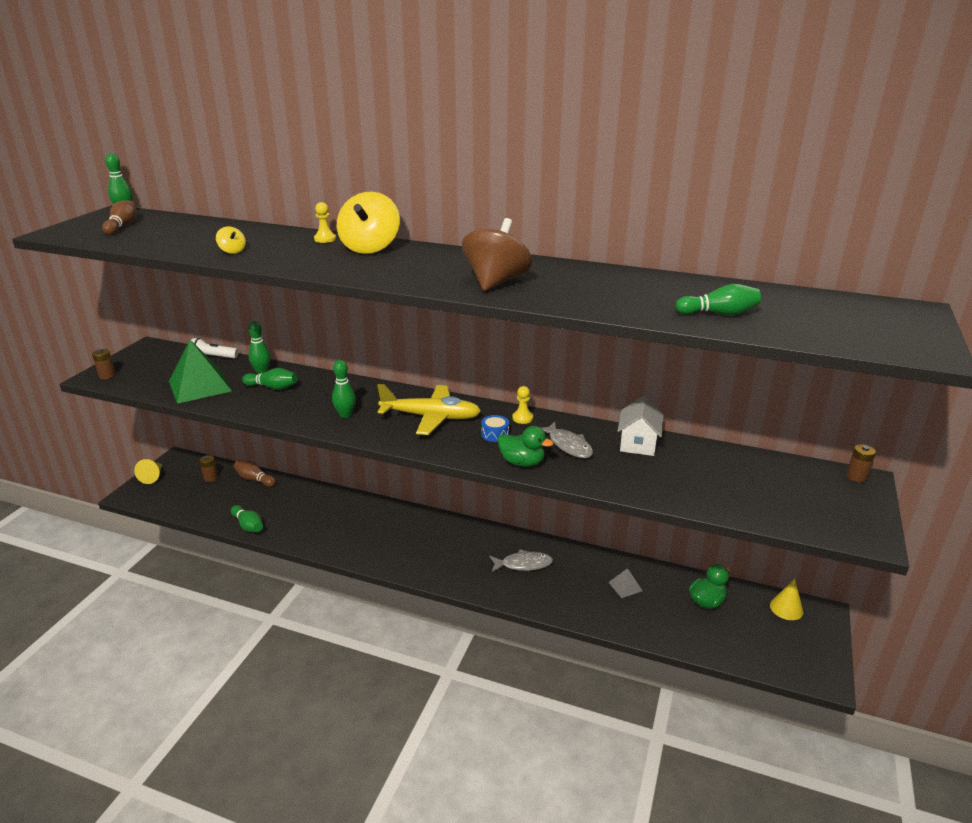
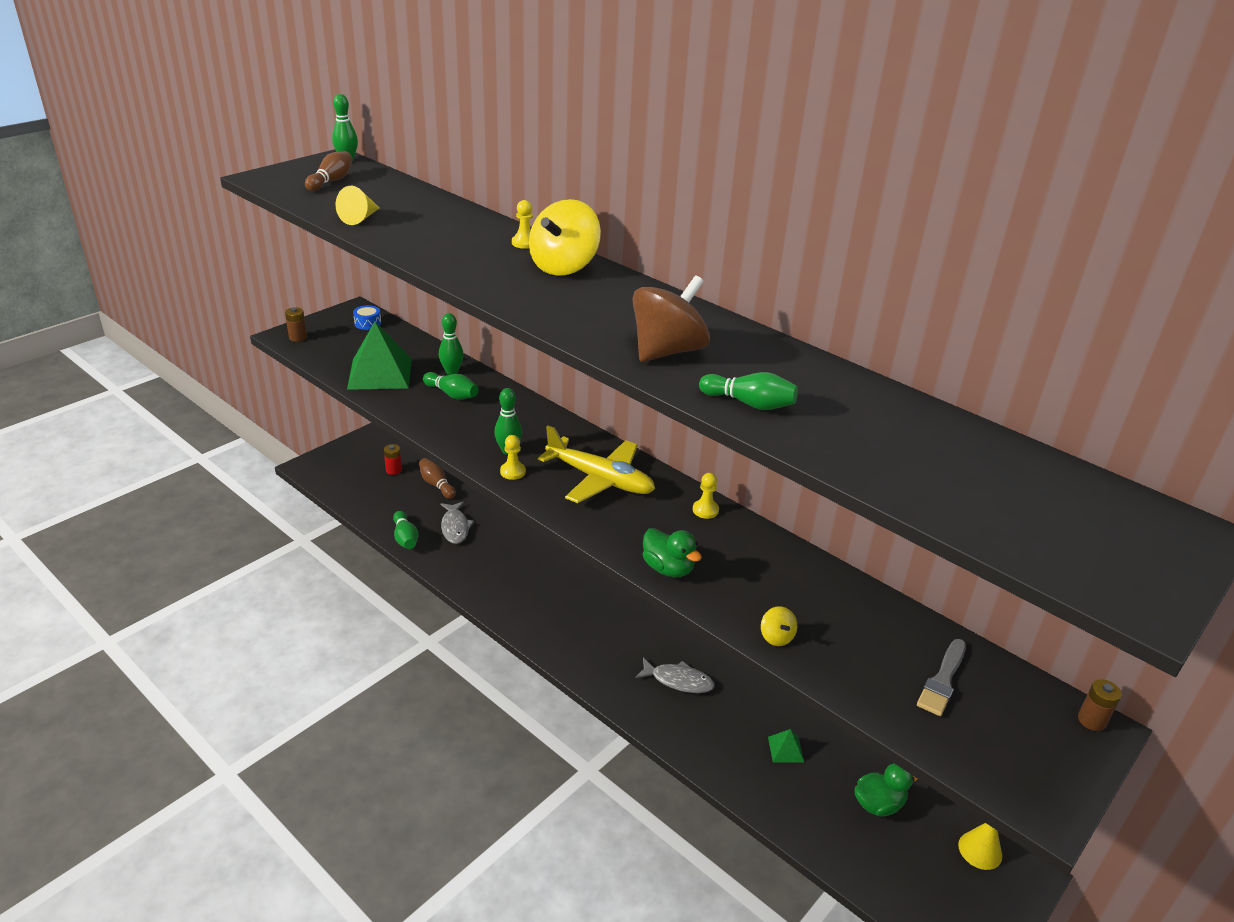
camera: 20 degrees right, 5 degrees up
yellow cone [134,459,162,484] -> yellow cone moved to [335,186,379,225]
white flashlight [191,338,238,358] -> none
brown battery [199,455,218,482] -> red battery [384,444,402,475]
yellow spinning top [216,226,246,254] -> yellow spinning top moved to [761,606,797,646]
blue drum [481,415,509,442] -> blue drum moved to [353,305,381,330]
grey fish [541,422,593,458] -> grey fish moved to [441,501,474,544]
grey pyramid [608,568,642,598] -> green pyramid [768,729,804,763]
white house [618,396,664,456] -> none
green bowling pin [676,284,761,315] -> green bowling pin moved to [699,372,798,410]
none -> yellow pawn [500,435,526,480]
none -> grey brush [917,639,966,716]

